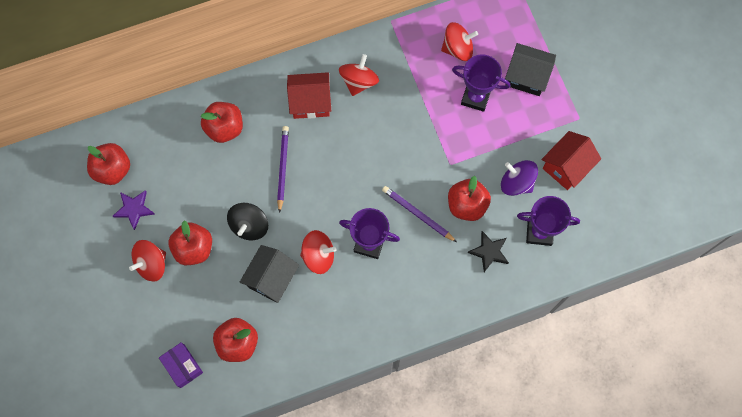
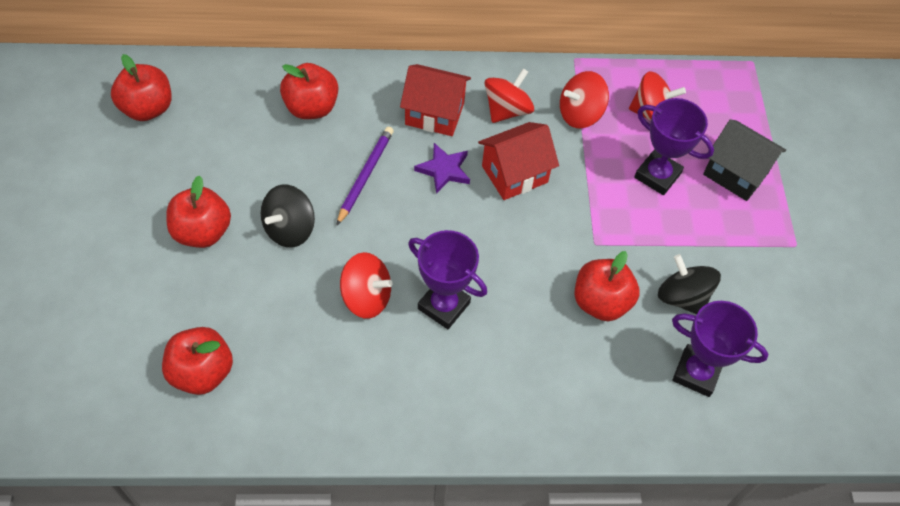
camera: 15 degrees right, 15 degrees down
purple star [113,190,155,230] -> purple star moved to [414,143,470,194]
red spinning top [129,240,166,282] -> red spinning top moved to [560,71,609,129]
purple box [159,342,203,388] -> none
black house [240,245,299,303] -> none
purple pencil [382,186,457,242] -> none
black star [468,231,509,272] -> none
purple spinning top [501,160,538,196] -> black spinning top [658,254,721,314]
red house [542,131,601,190] -> red house moved to [478,122,559,200]

